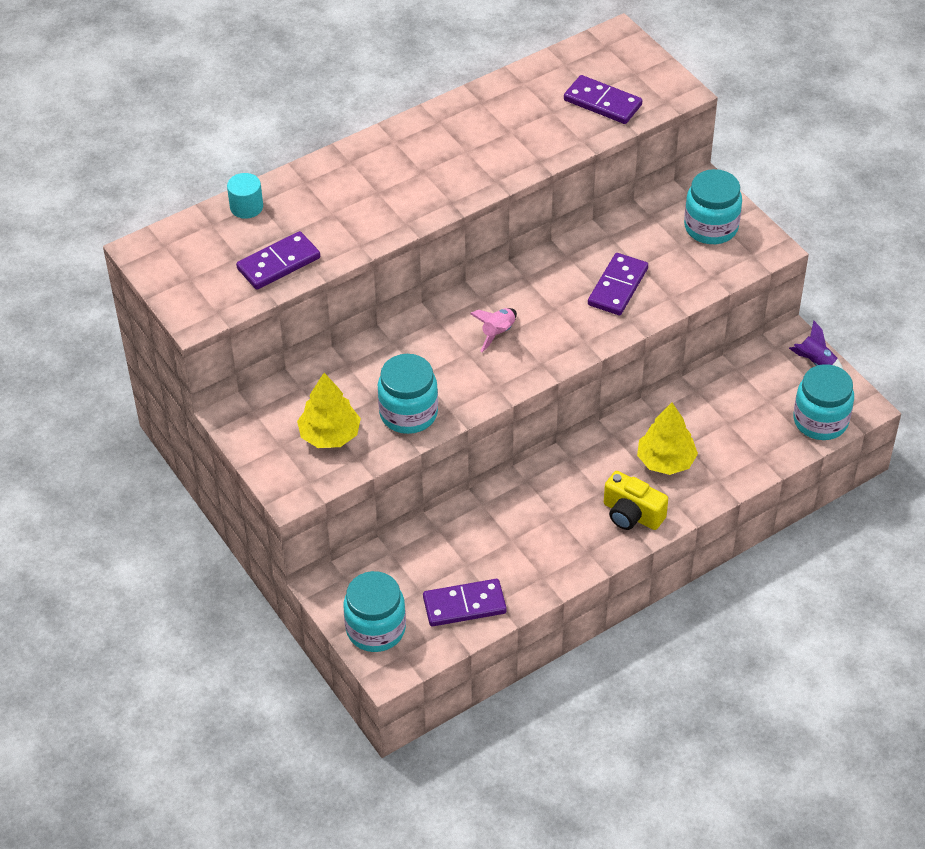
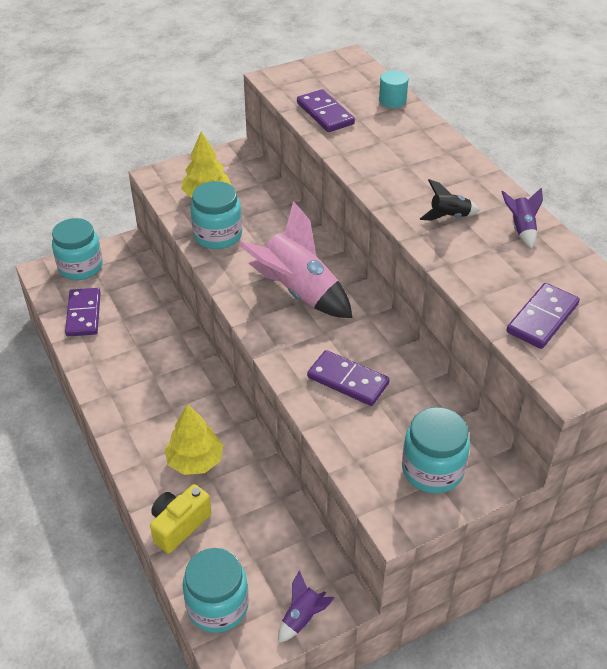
camera: 95 degrees right, 5 degrees down
pink rocket [470,308,517,352] -> pink rocket [239,201,352,318], size x2.17
yellow camera [604,471,668,530] -> yellow camera moved to [150,484,211,554]
none -> black rocket [420,179,480,221]
none -> purple rocket [502,188,543,249]

